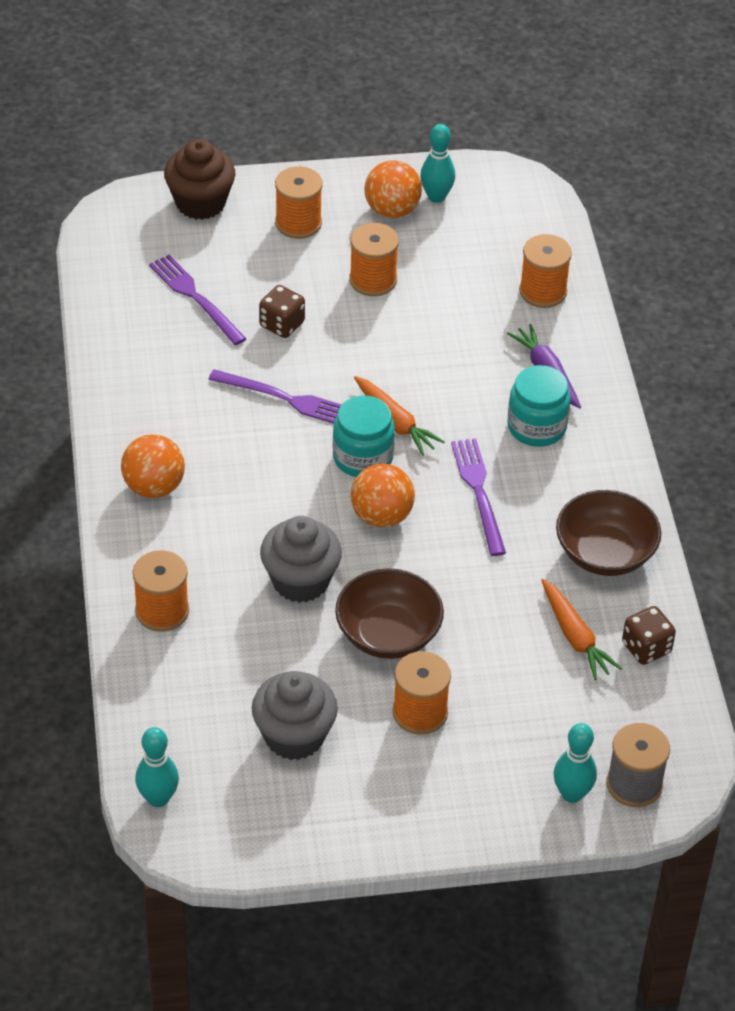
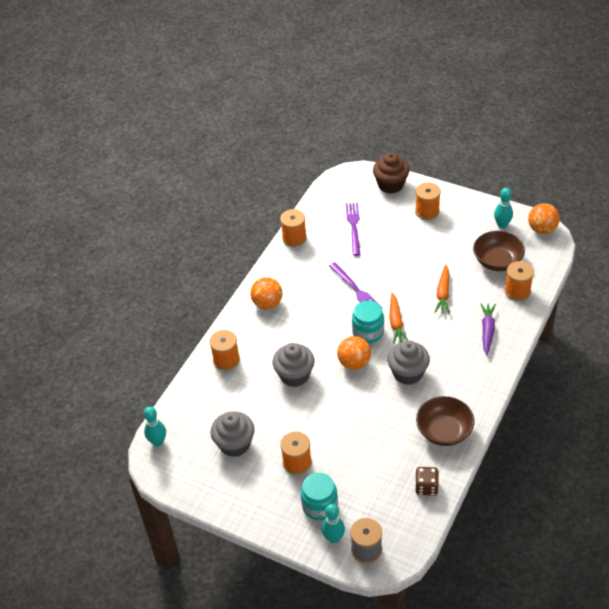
camera: 40 degrees right, 0 degrees up
brown dice [259,285,305,338] -> none
brown bowl [335,568,444,659] -> brown bowl moved to [473,231,525,271]
orange spool [349,223,399,296] -> orange spool moved to [280,209,307,247]
orange ball [364,160,422,218] -> orange ball moved to [528,203,560,234]
purple fork [451,438,506,556] -> grey cupcake [387,340,430,385]
turquoise jar [507,365,571,447] -> turquoise jar moved to [301,473,338,520]
orange carrot [541,579,622,680] -> orange carrot moved to [435,265,450,314]

